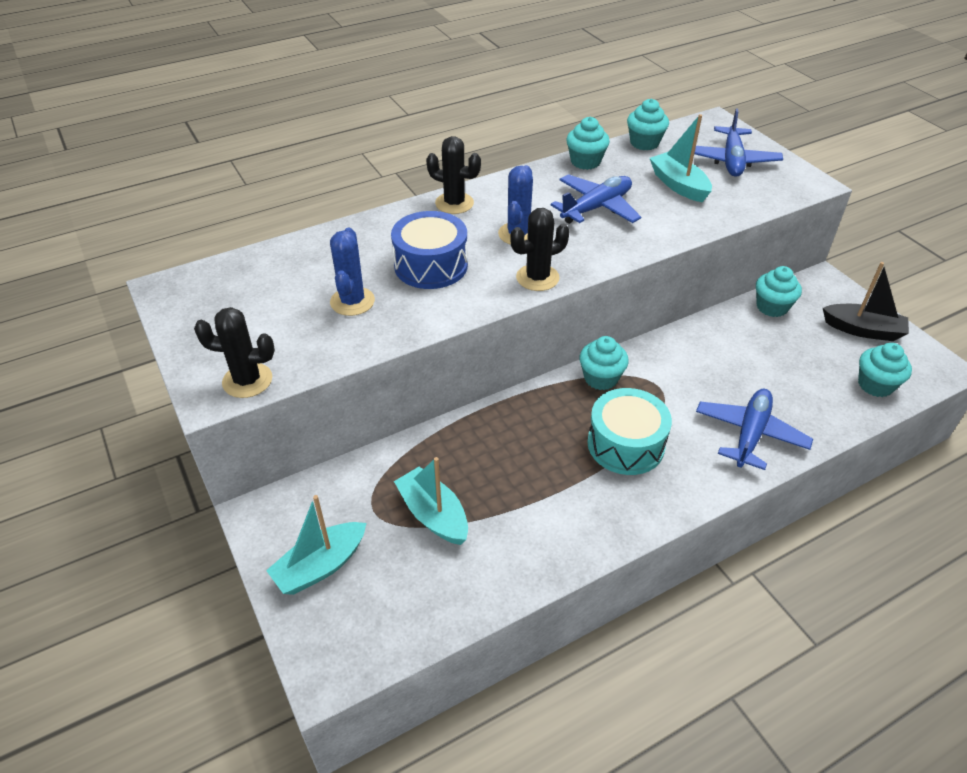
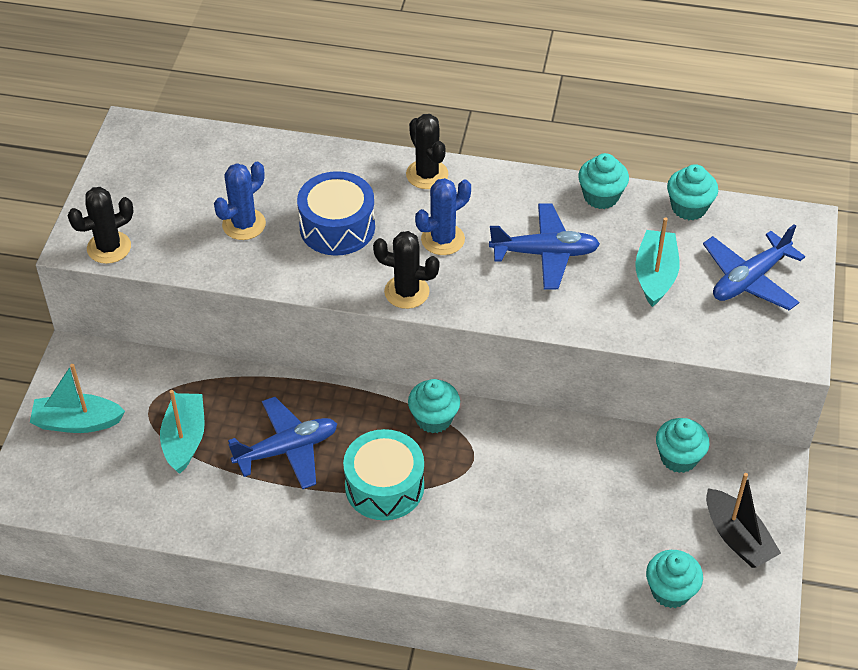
camera: 40 degrees right, 5 degrees up
black cactus [194,307,275,398] -> black cactus turned 75 degrees counterclockwise [68,187,134,264]
blue plane [696,389,813,470] -> blue plane moved to [228,397,337,489]

